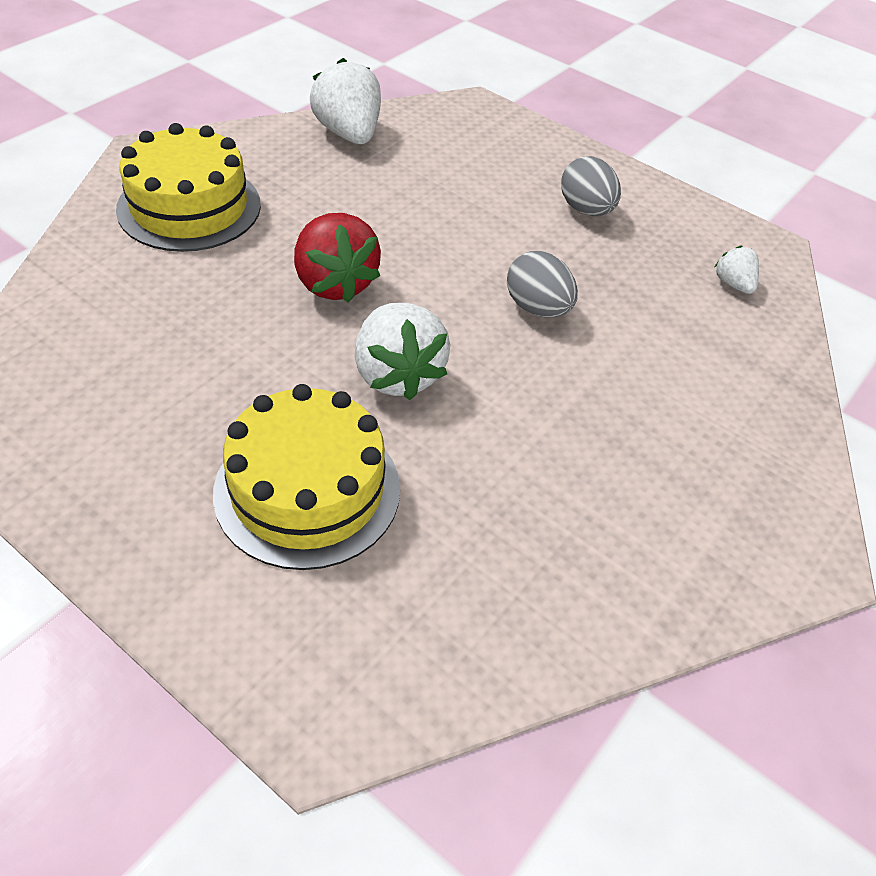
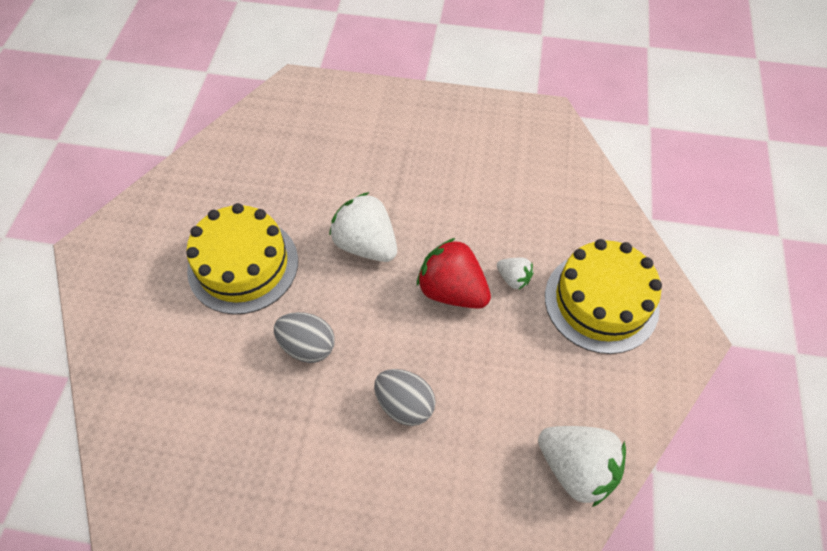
camera: 155 degrees right, 10 degrees up
yellow cake [213,384,400,570] -> yellow cake moved to [186,203,298,315]
grey egg [561,156,621,216] -> grey egg moved to [374,369,436,426]
white strawberry [715,246,759,294] -> white strawberry moved to [497,258,533,289]

